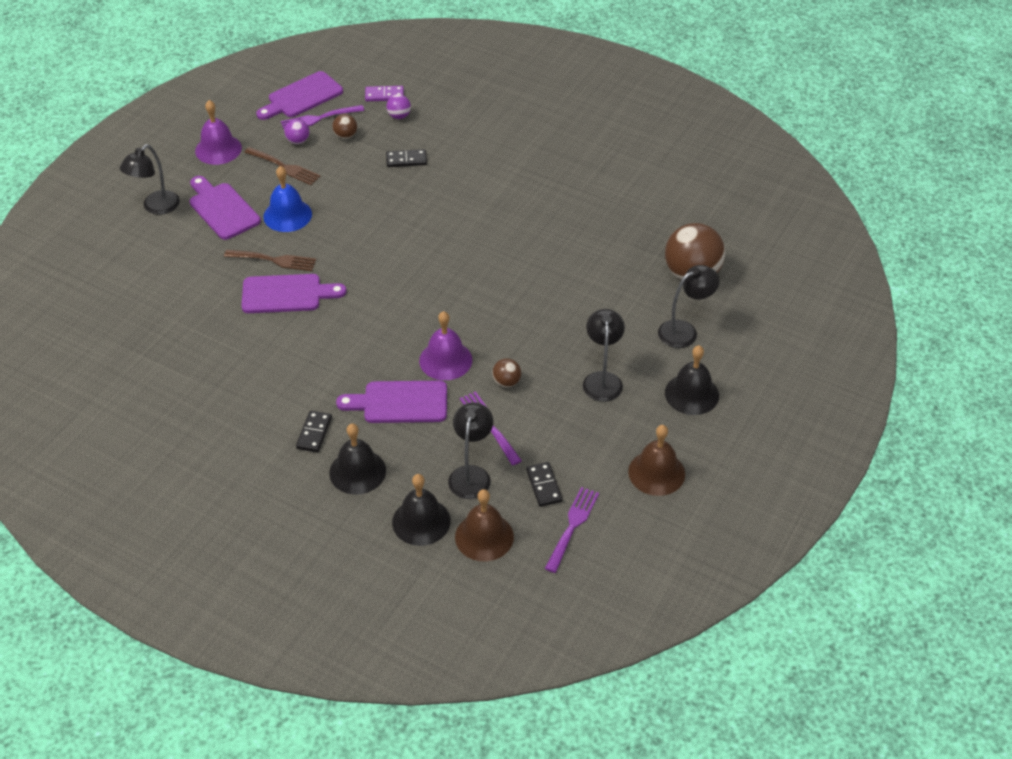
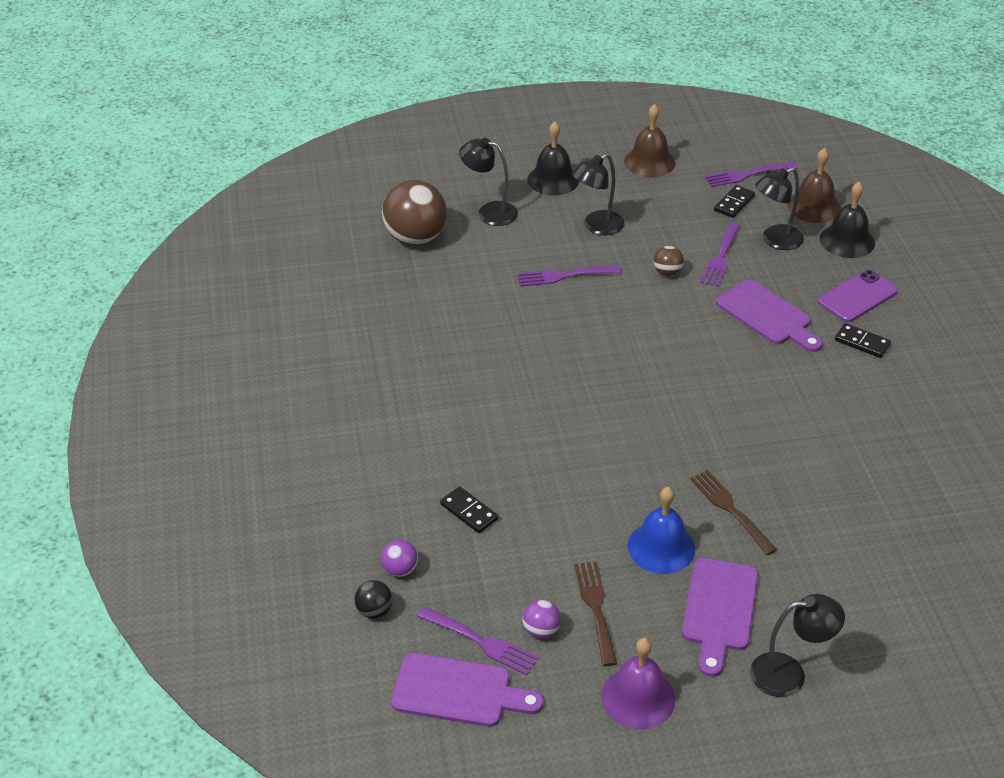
camera: 130 degrees left, 5 degrees down
purple cutting board [241,274,347,313] -> none
black domino [296,411,332,453] -> black domino turned 60 degrees clockwise [835,323,891,358]
black bell [329,423,386,495] -> purple phone [818,270,898,322]
brown ball [332,114,357,139] -> none
purple domino [365,86,404,101] -> black ball [355,580,393,619]
purple bell [419,311,472,380] -> none
none -> purple fork [517,265,621,287]

